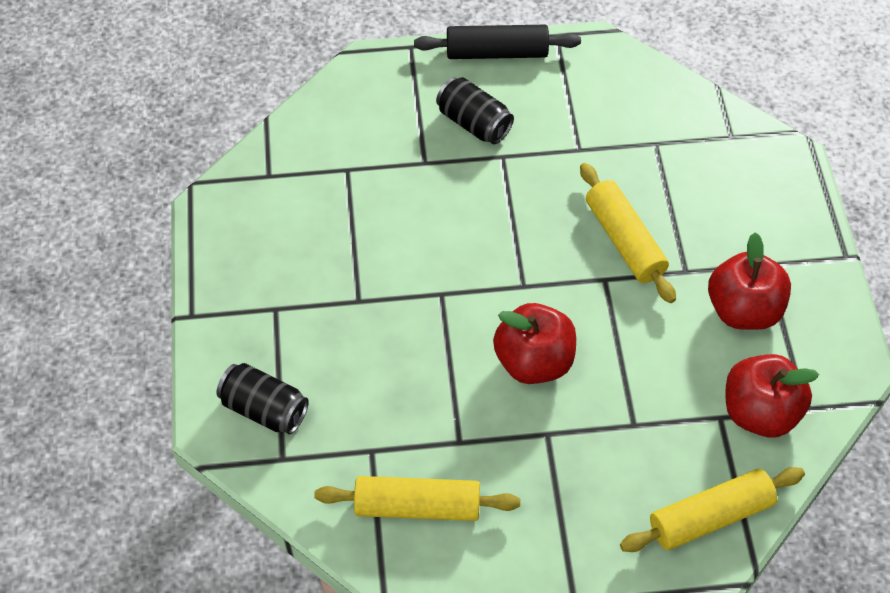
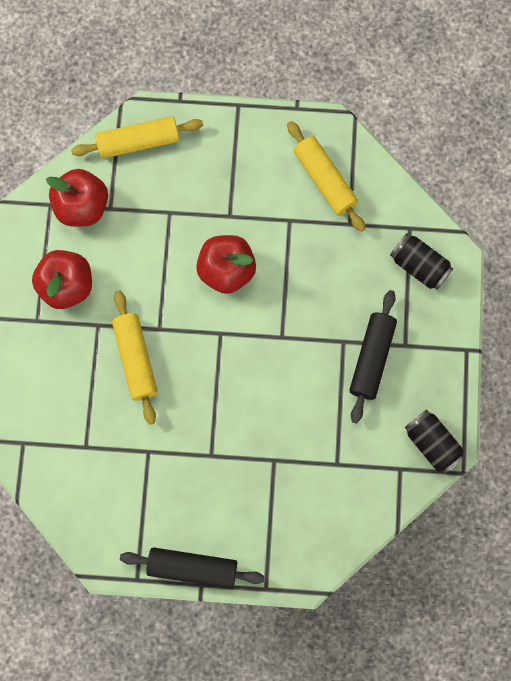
camera: 170 degrees left, 20 degrees up
yellow rolling pin [314,476,520,521] -> yellow rolling pin turned 45 degrees clockwise [287,121,365,232]
black can [436,77,514,144] -> black can moved to [404,409,465,474]
none -> black rolling pin [349,290,397,423]

